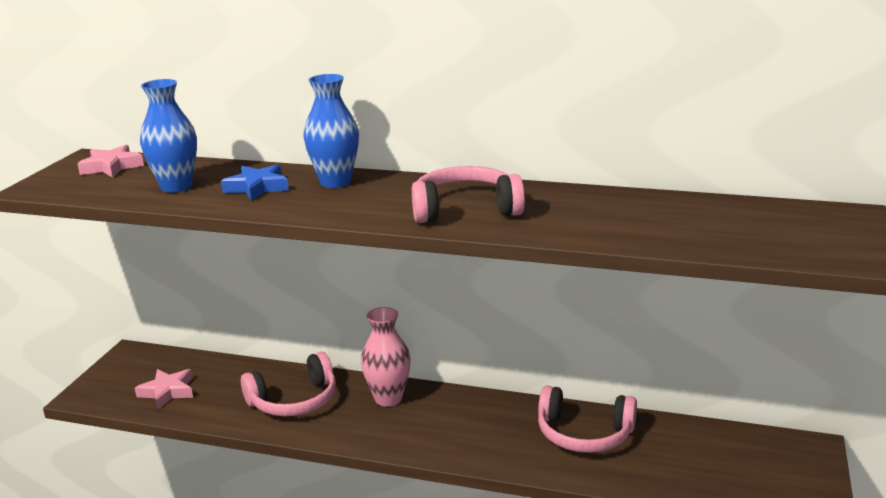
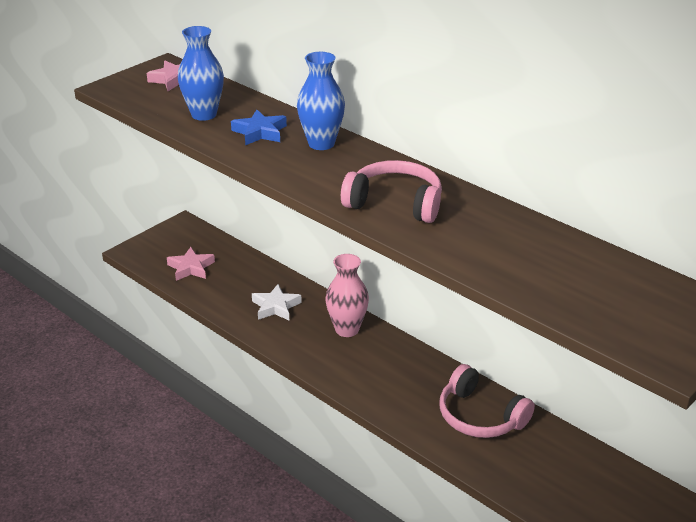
camera: 25 degrees right, 10 degrees up
pink headphones [241,352,336,417] -> white star [252,284,302,320]

